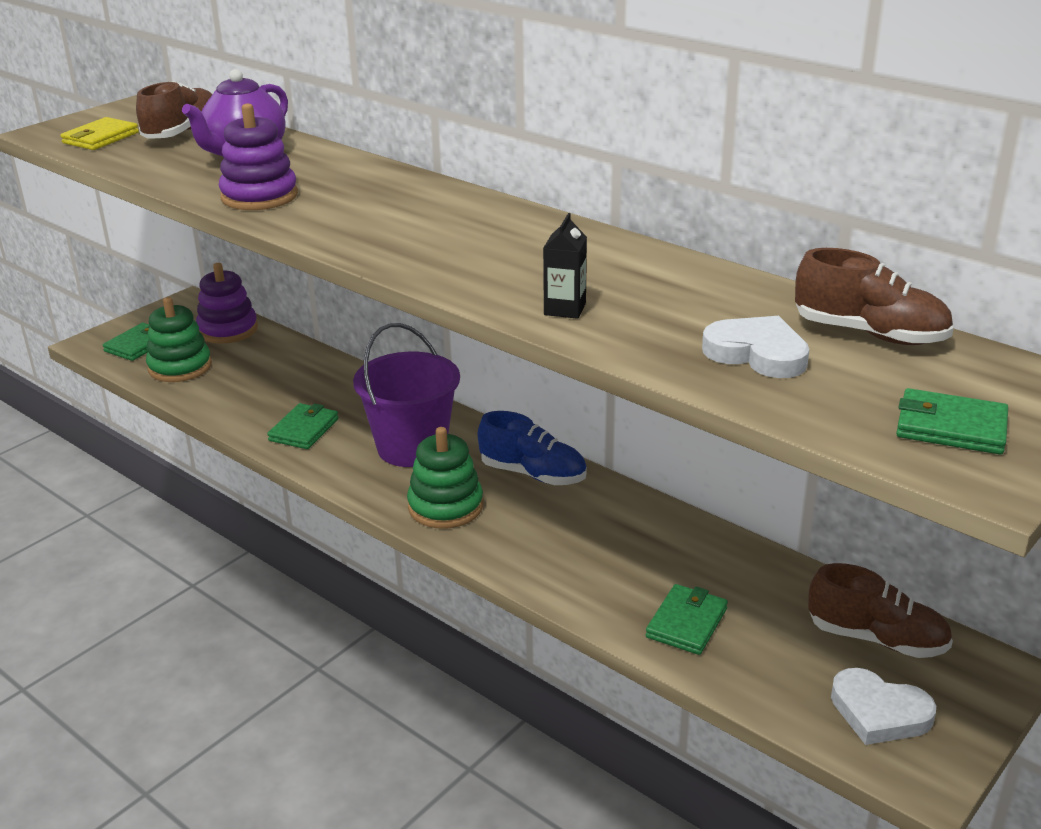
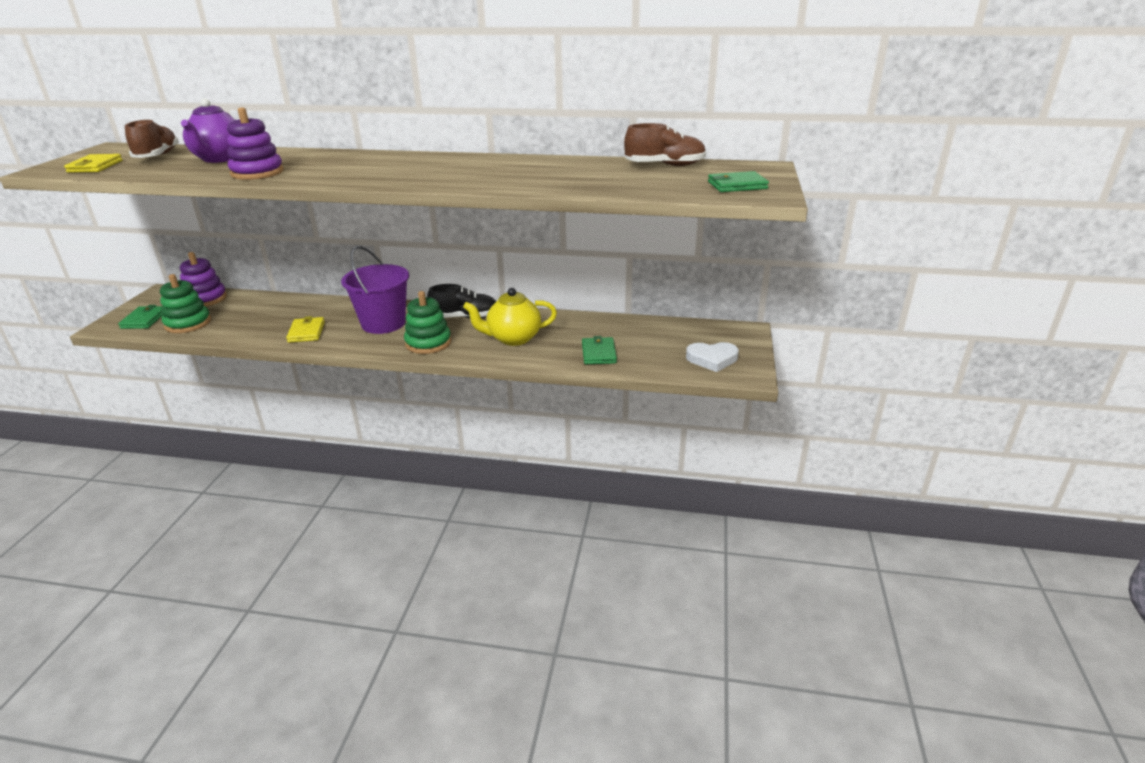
camera: 30 degrees left, 0 degrees up
green wallet [267,403,339,449] -> yellow wallet [286,316,325,343]
blue shoe [478,411,587,485] -> black shoe [427,284,496,318]
black carton [543,213,587,319] -> none
white heart [702,316,810,378] -> none
brown shoe [808,563,953,658] -> none
none -> yellow teapot [463,288,557,346]

